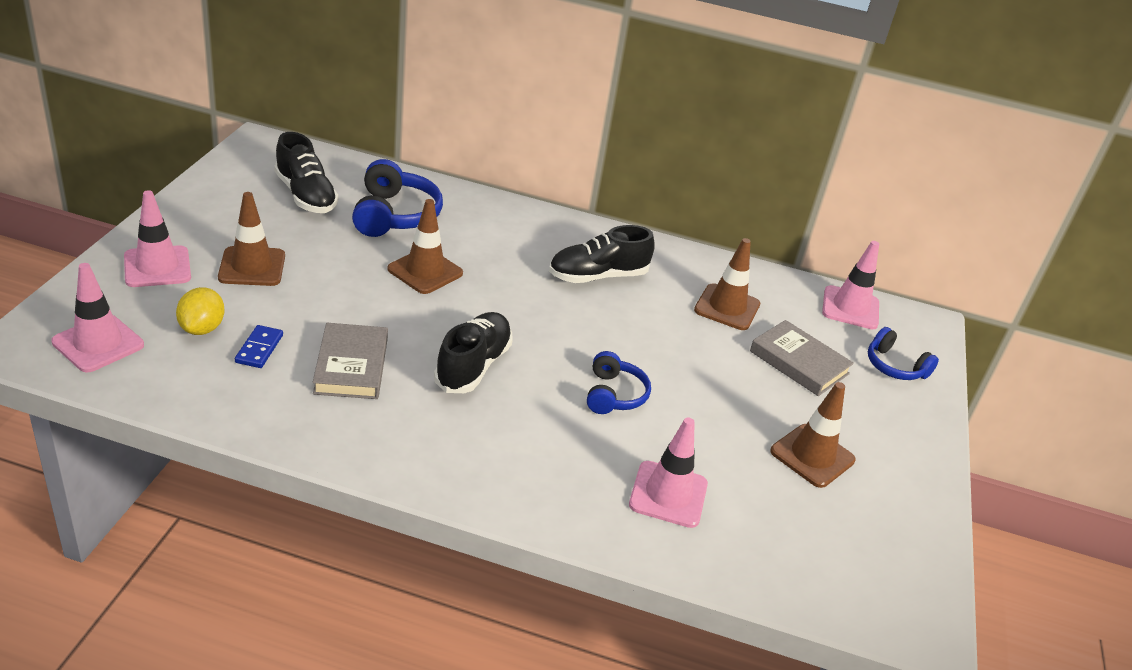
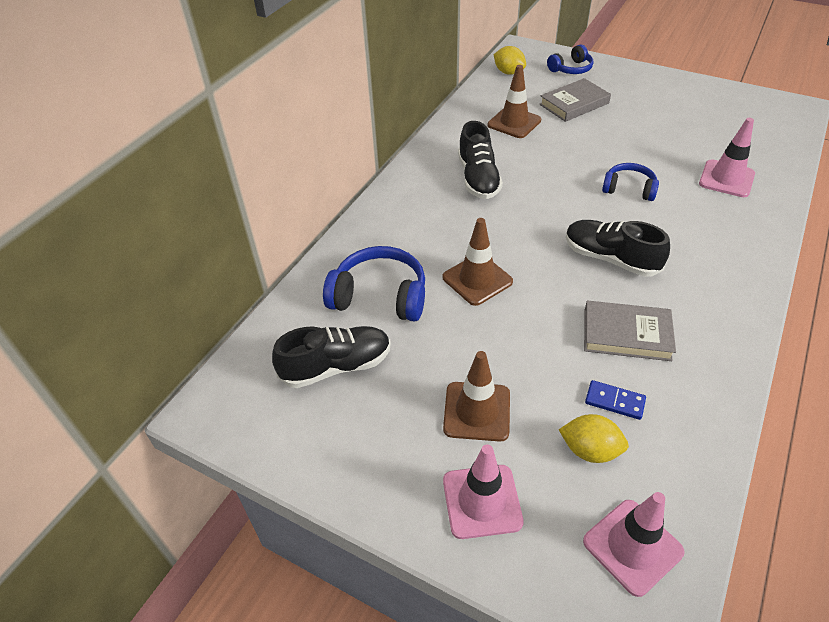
camera: 70 degrees left, 10 degrees up
brown traffic cone [770,382,856,488] -> none
pink traffic cone [822,241,879,329] -> yellow lemon [494,46,526,75]

